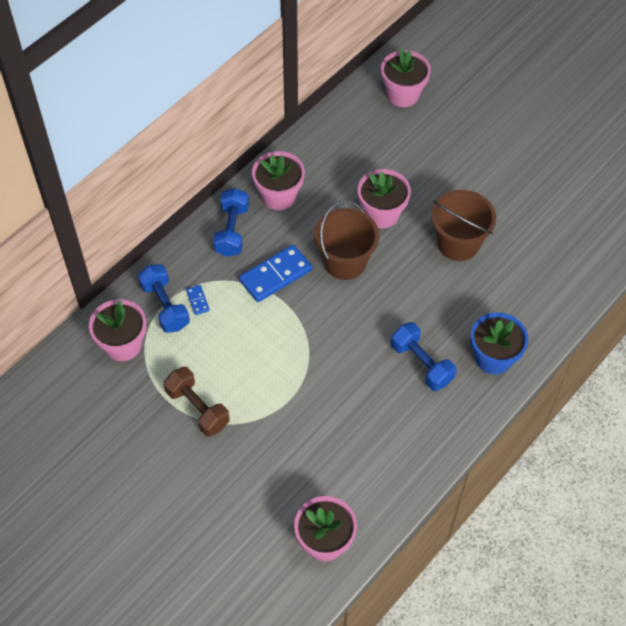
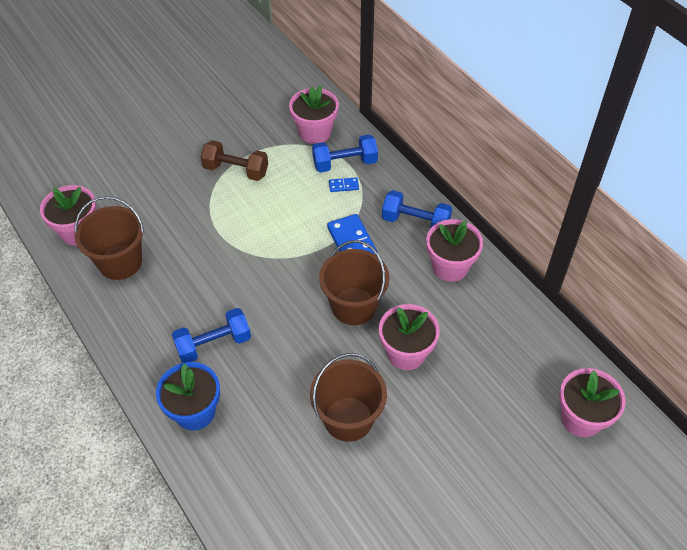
camera: 105 degrees right, 5 degrees down
brown dumbbell [164,367,230,437] -> brown dumbbell turned 45 degrees clockwise [201,140,268,181]
none -> brown bucket [75,196,144,280]

